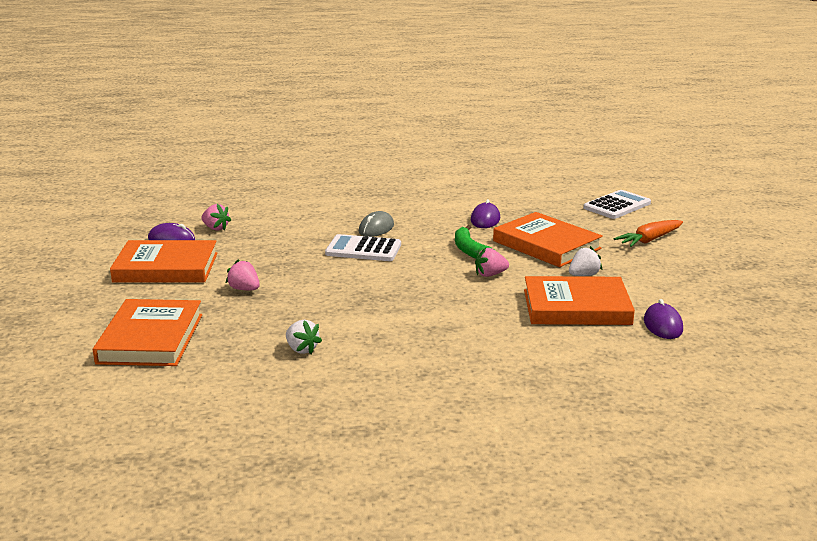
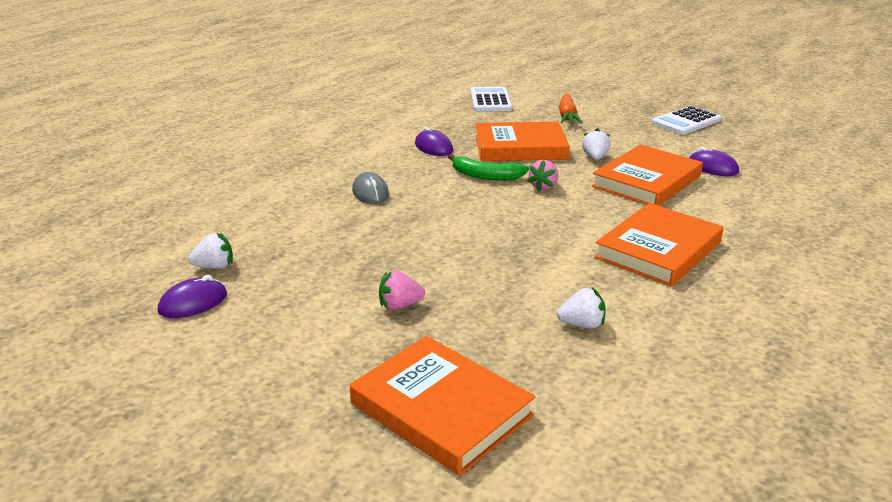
camera: 50 degrees left, 5 degrees up
orange book [110,240,218,282] -> orange book moved to [594,203,724,287]
pink strawberry [201,204,231,231] -> white strawberry [188,233,233,269]
white calculator [325,234,401,261] -> white calculator moved to [652,106,721,135]

